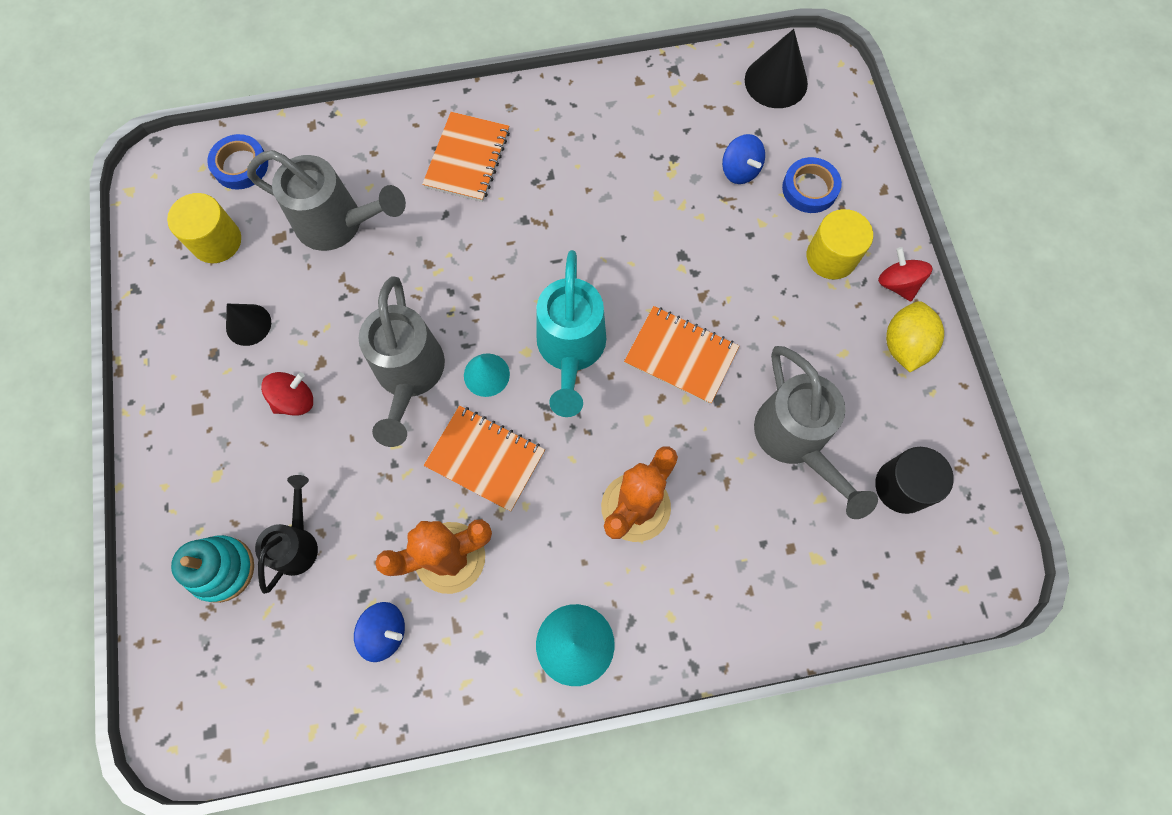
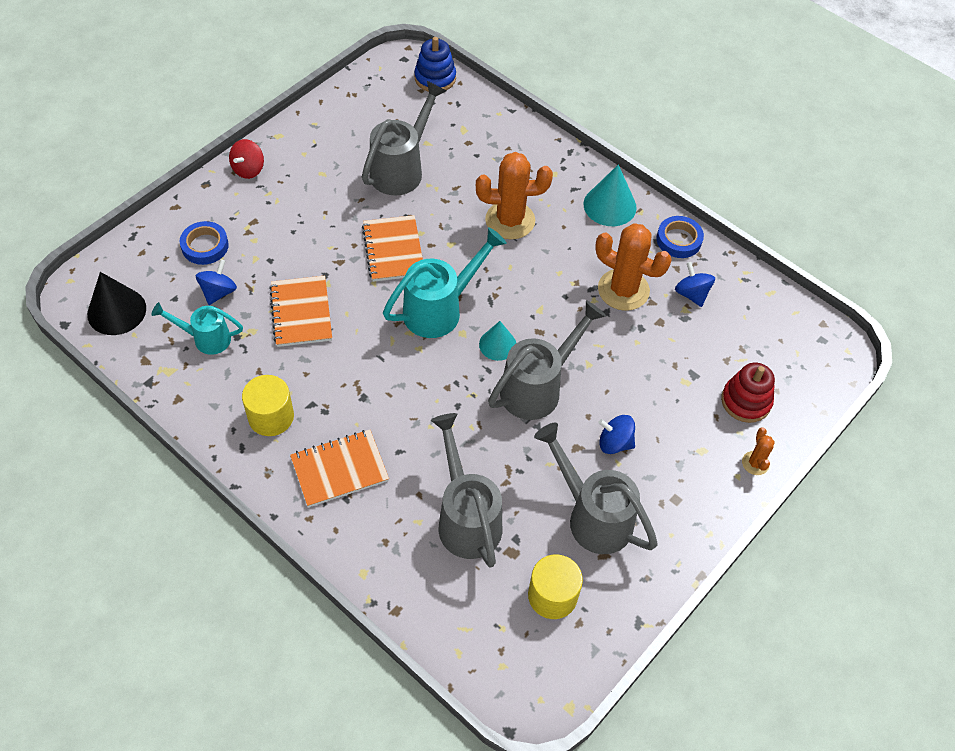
camera: 130 degrees left, 15 degrees down
turquoise stacking toy [171,535,254,603] -> red stacking toy [721,363,775,423]
blue tape [207,134,268,190] -> blue tape moved to [656,216,704,258]
black cone [226,304,271,346] -> grey watering can [534,422,658,554]
black watering can [255,475,318,594] -> none
red spinning top [261,372,313,416] -> blue spinning top [598,415,635,454]
orange notebook [424,406,545,512] -> orange notebook moved to [269,276,332,347]
yellow cylinder [807,209,873,280] -> yellow cylinder moved to [242,375,294,436]
black cylinder [875,447,954,514] -> none
yellow lemon [886,301,944,372] -> none
none -> turquoise watering can [151,302,243,355]
none -> blue stacking toy [414,37,456,92]
none -> orange cactus [742,428,775,475]

